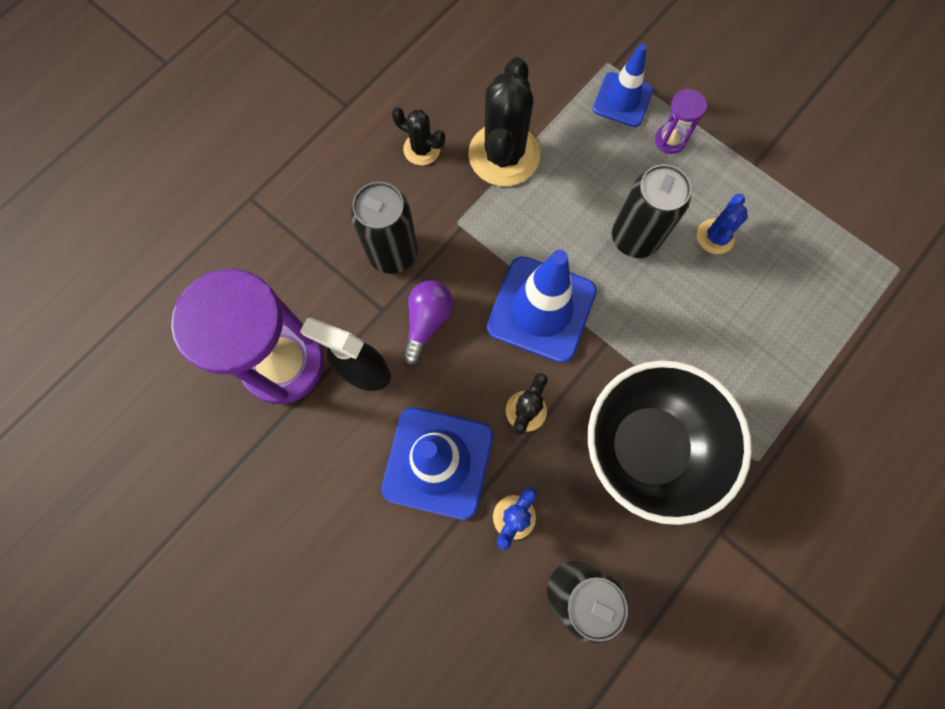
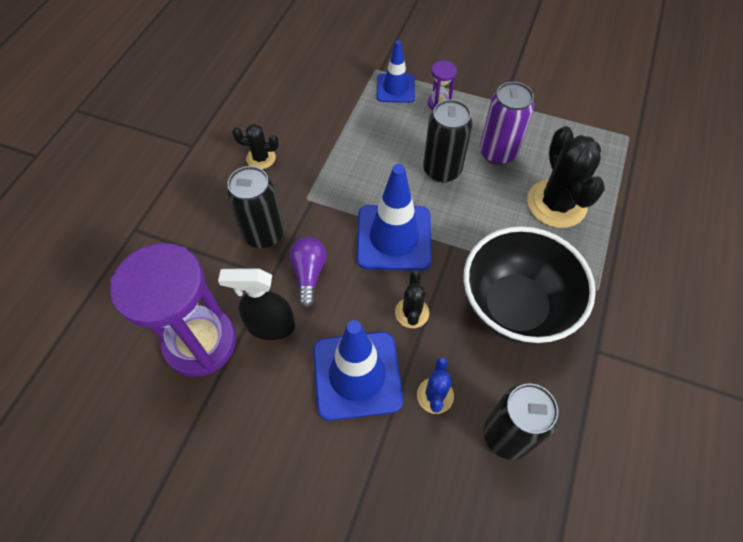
camera: 20 degrees left, 15 degrees down
black cactus [468,57,540,186] -> black cactus moved to [527,126,605,228]
blue cactus [697,194,748,254] -> purple can [480,82,534,165]

